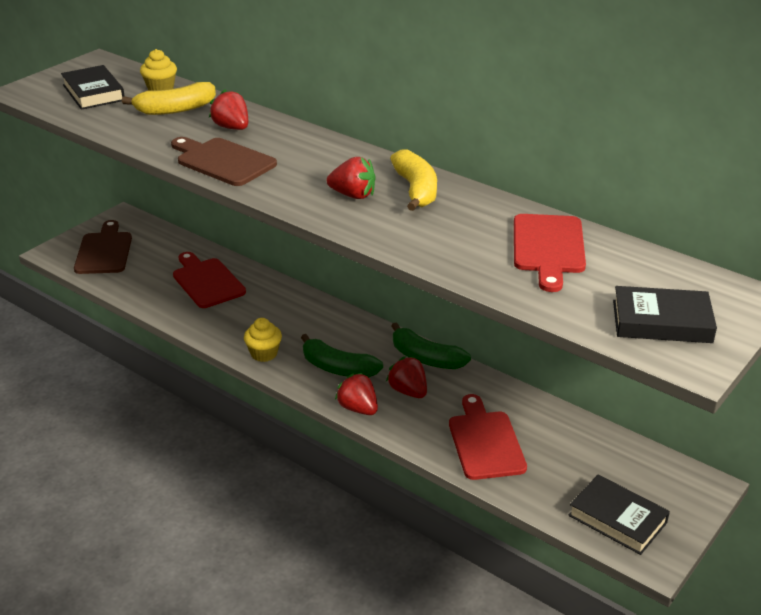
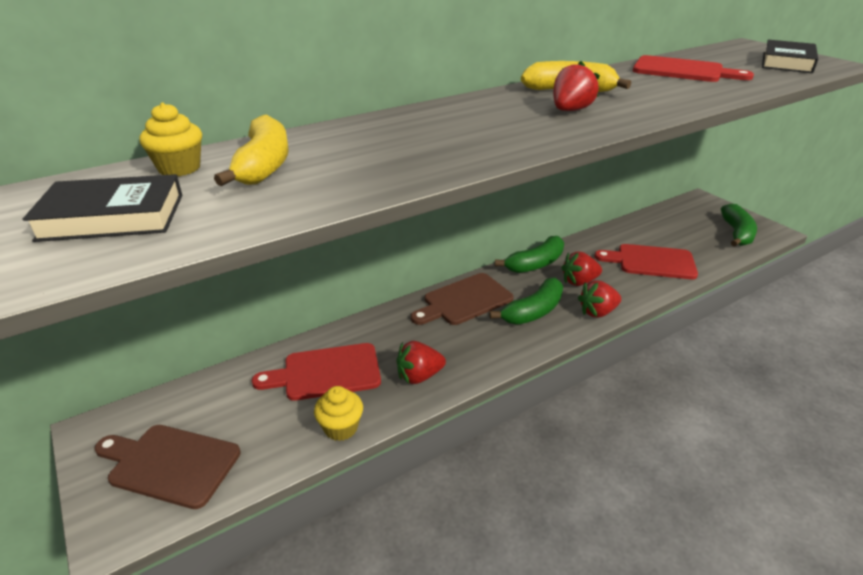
camera: 70 degrees left, 0 degrees up
brown cutting board [171,137,277,186] -> brown cutting board moved to [411,273,514,325]
red strawberry [209,89,248,130] -> red strawberry moved to [397,341,446,384]
yellow cupcake [244,318,282,362] -> yellow cupcake moved to [314,386,363,441]
black book [568,475,670,555] -> green banana [721,204,757,247]

